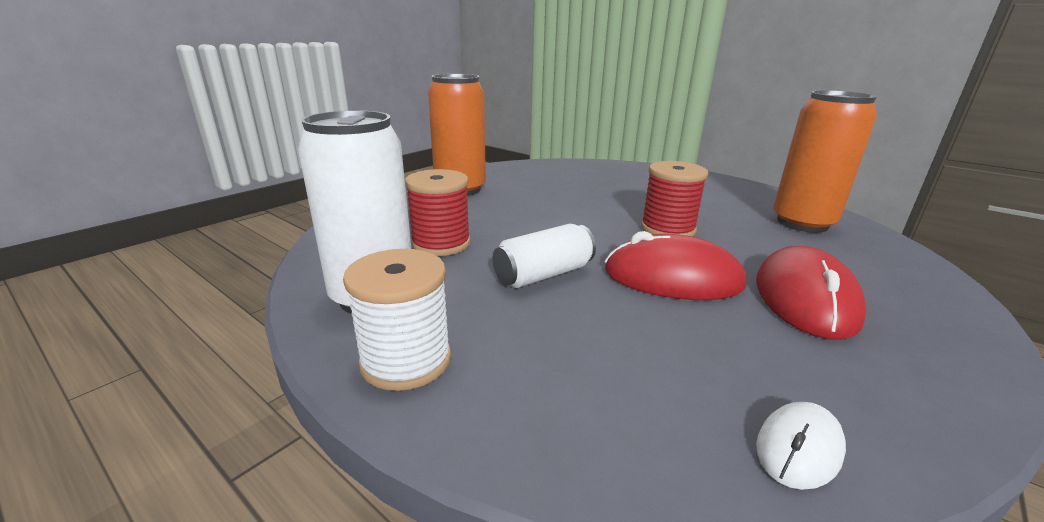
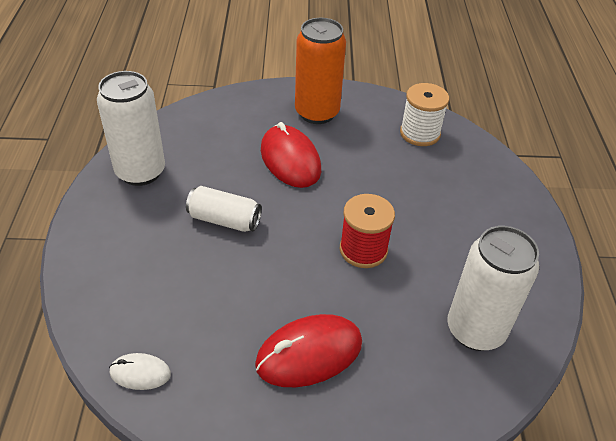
camera: 50 degrees right, 20 degrees up
white spool [343,249,451,391] -> white spool moved to [400,83,449,146]
red spool [405,169,471,256] -> none
red mouse [605,231,746,300] -> red mouse moved to [261,122,321,188]
orange can [773,90,877,233] -> white can [448,226,539,351]

